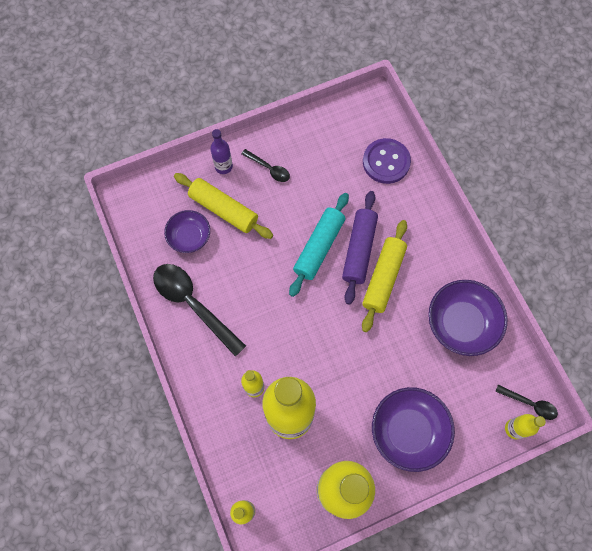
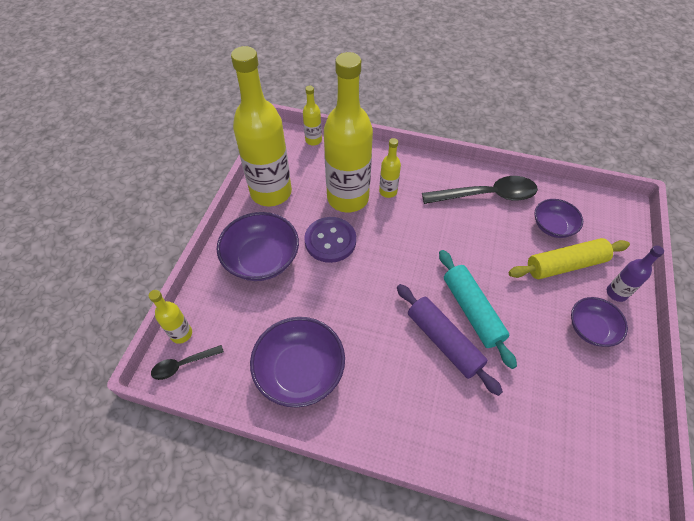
camera: 130 degrees right, 15 degrees down
black spoon [242,149,290,182] -> purple bowl [571,297,628,347]
yellow rolling pin [362,220,407,332] -> none
purple button [363,138,411,184] -> purple button moved to [304,217,356,263]

